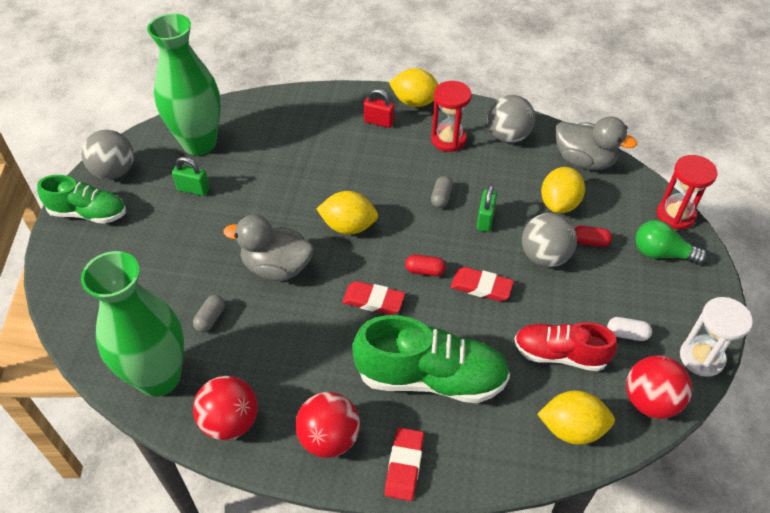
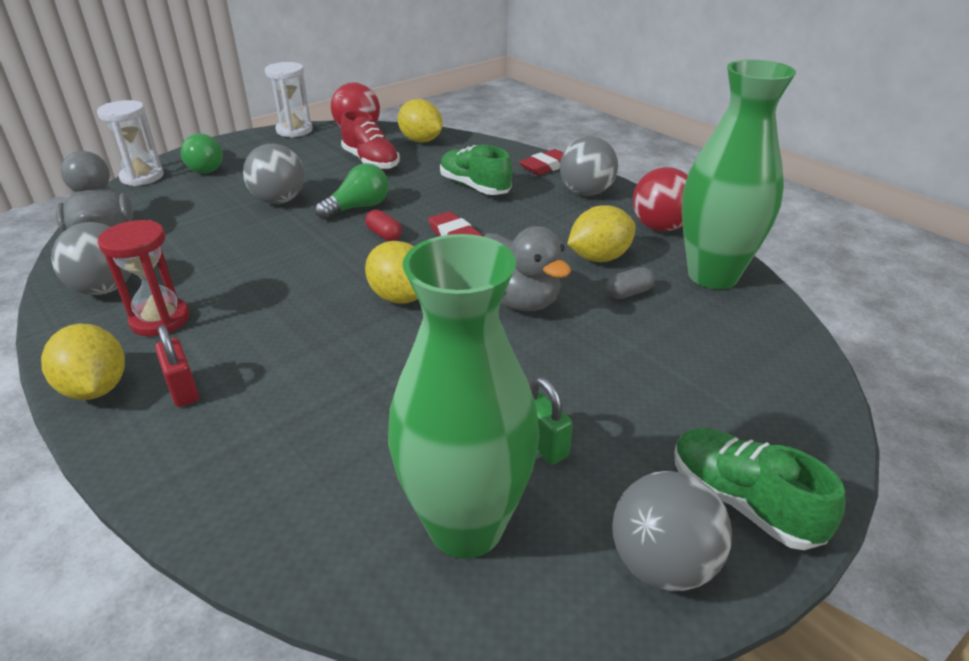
camera: 140 degrees left, 15 degrees down
red ball [295,392,360,458] -> grey ball [560,137,618,196]
green shoe [352,315,510,403] -> green shoe [440,145,512,195], size x0.64
grey capsule [431,176,453,208] -> none
red eraser [451,267,514,301] -> green light bulb [315,163,389,220]
green padlock [477,185,497,232] -> none
yellow lemon [541,167,585,213] -> yellow lemon moved to [567,205,636,262]
red capsule [575,226,612,247] -> none
white capsule [607,317,652,341] -> none
red hourglass [657,155,717,229] -> white hourglass [97,100,164,186]

